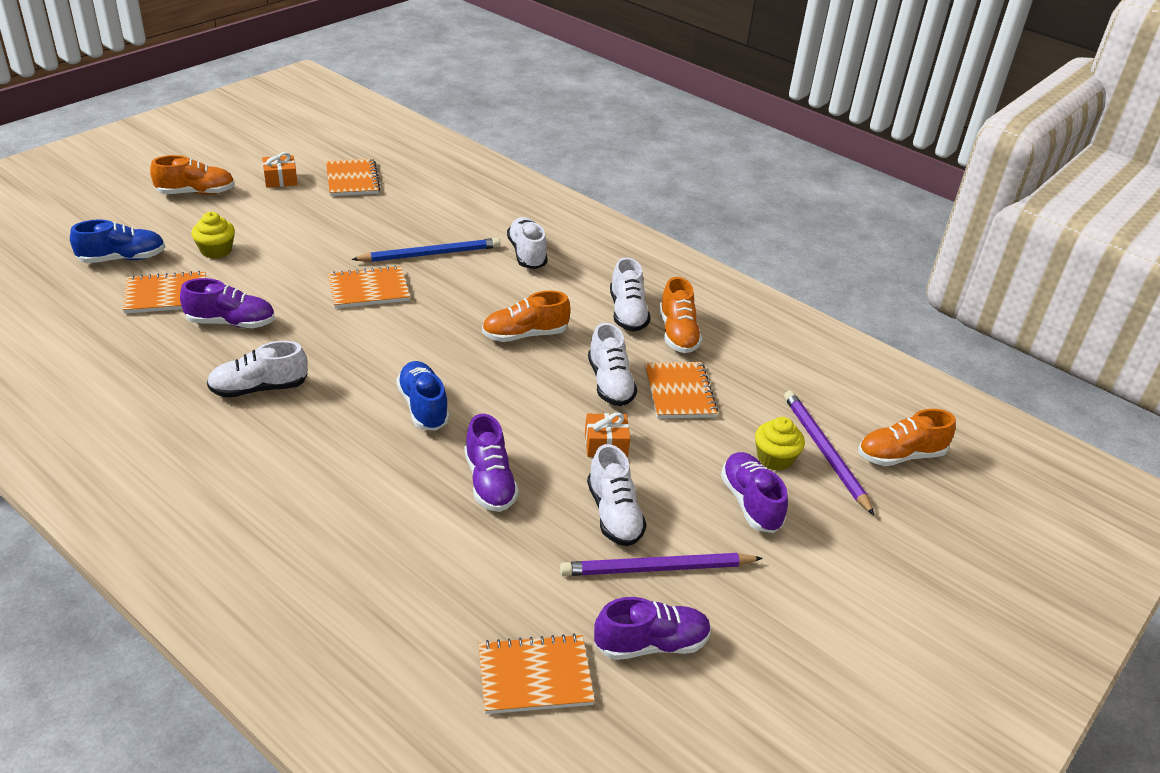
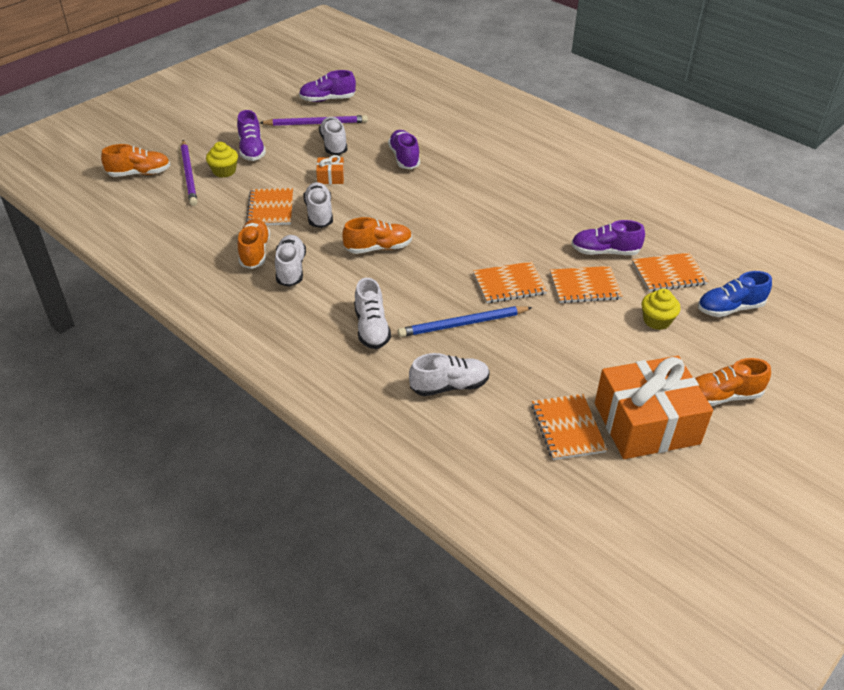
camera: 175 degrees left, 5 degrees up
white shoe [207,341,308,398] -> white shoe moved to [409,353,490,396]
orange gift [262,152,298,188] -> orange gift [595,356,713,459], size x2.38
blue shoe [396,361,449,431] -> none
orange notebook [478,634,595,714] -> orange notebook moved to [550,266,623,303]

